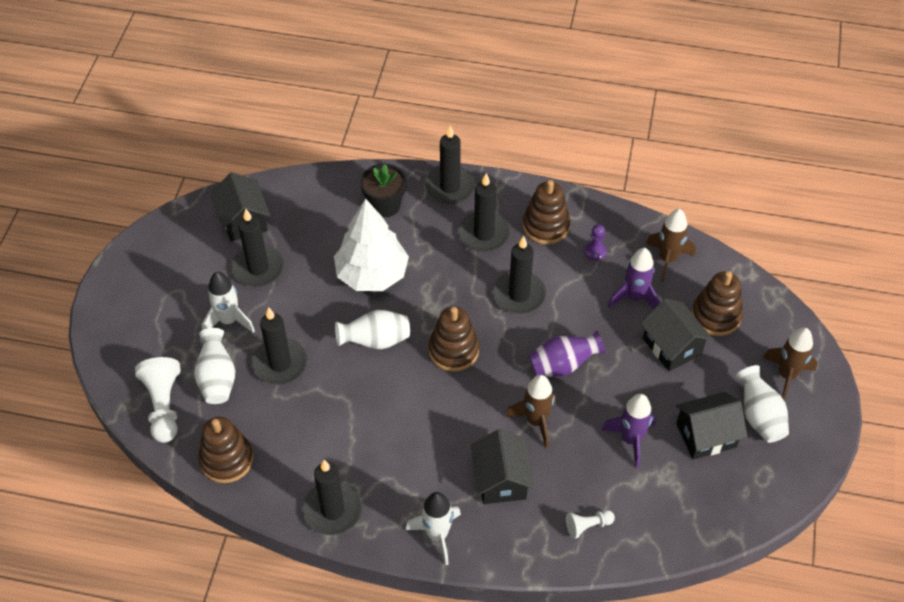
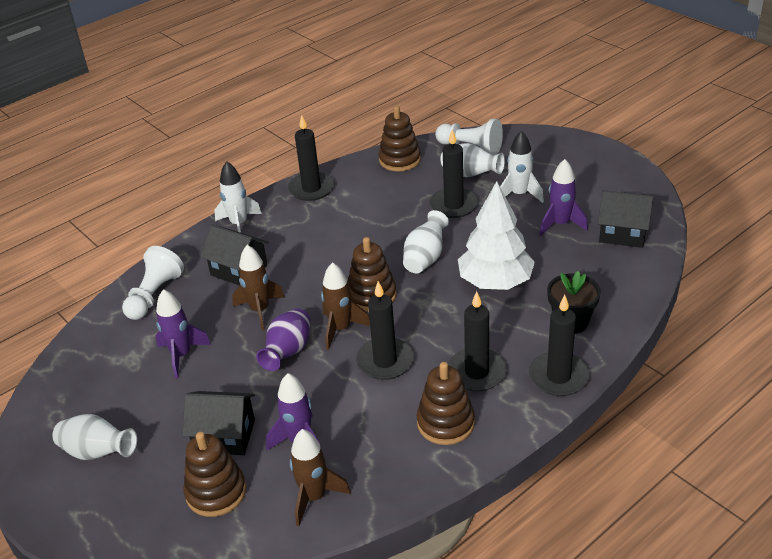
camera: 130 degrees right, 15 degrees down
black candle [231,209,284,287] -> purple rocket [539,159,588,236]
white pawn [566,510,615,539] -> white pawn [122,246,184,320], size x1.83
purple pawn [584,224,607,261] -> none
black house [676,392,747,459] -> none
brown rocket [763,328,818,400] -> brown rocket moved to [321,262,370,350]

